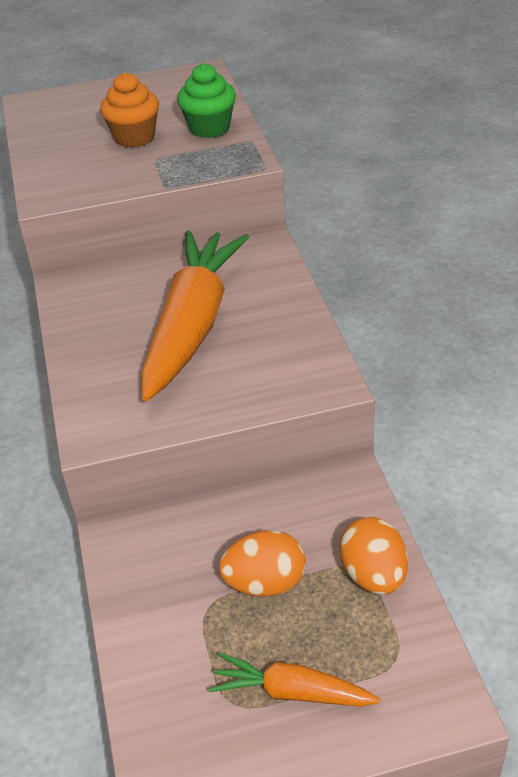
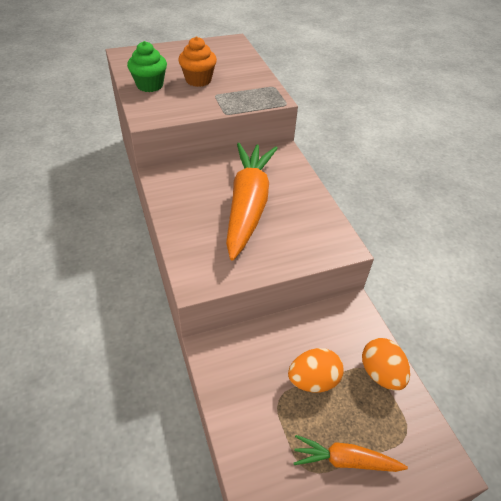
camera: 10 degrees left, 5 degrees up
green cupcake [177,63,236,138] -> green cupcake moved to [127,41,167,92]

